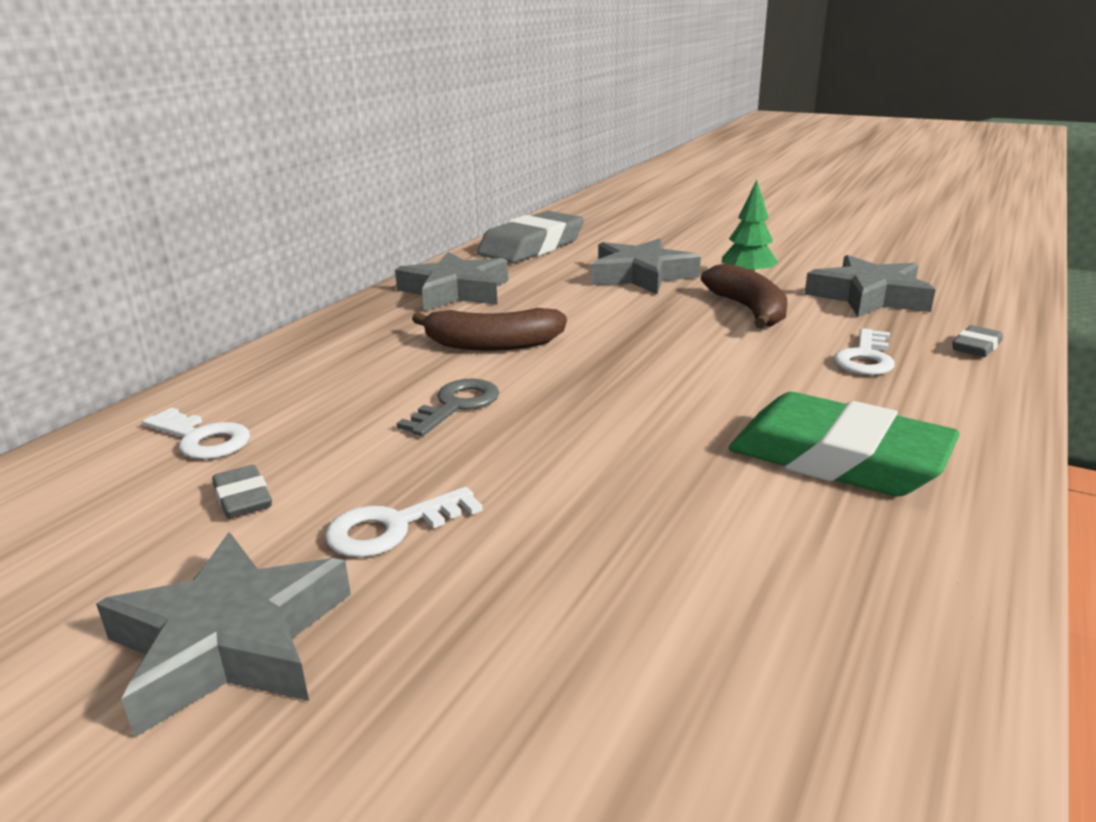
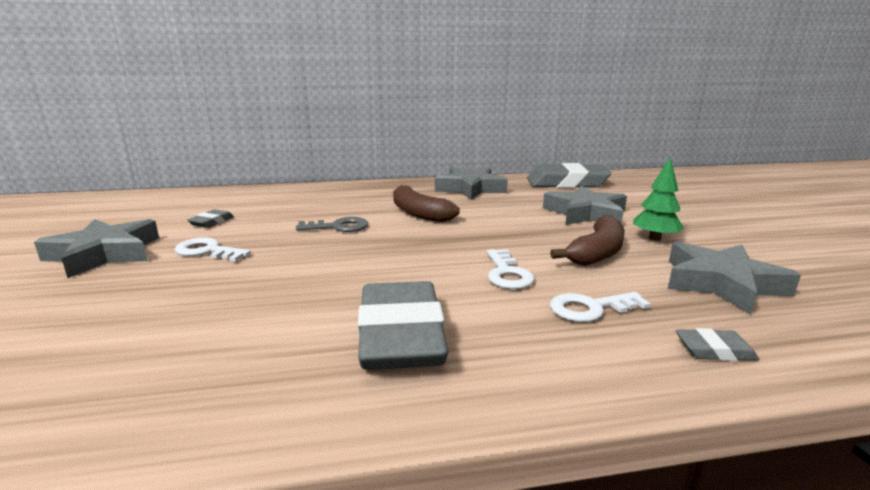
camera: 50 degrees right, 5 degrees down
white key [142,407,250,459] -> white key moved to [487,249,534,289]
green eraser [729,392,960,496] -> grey eraser [358,281,449,370]

